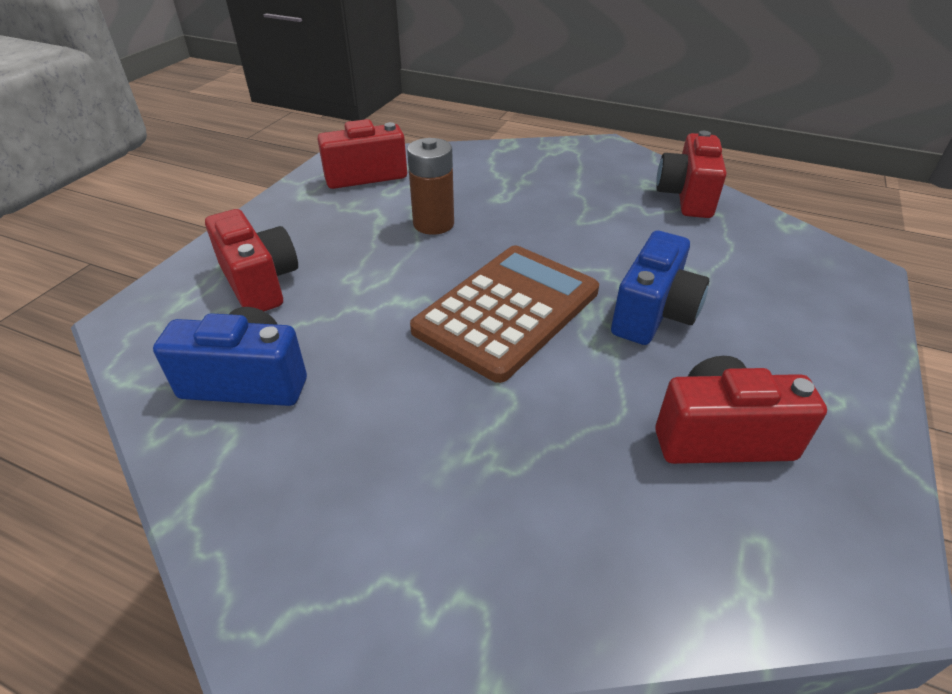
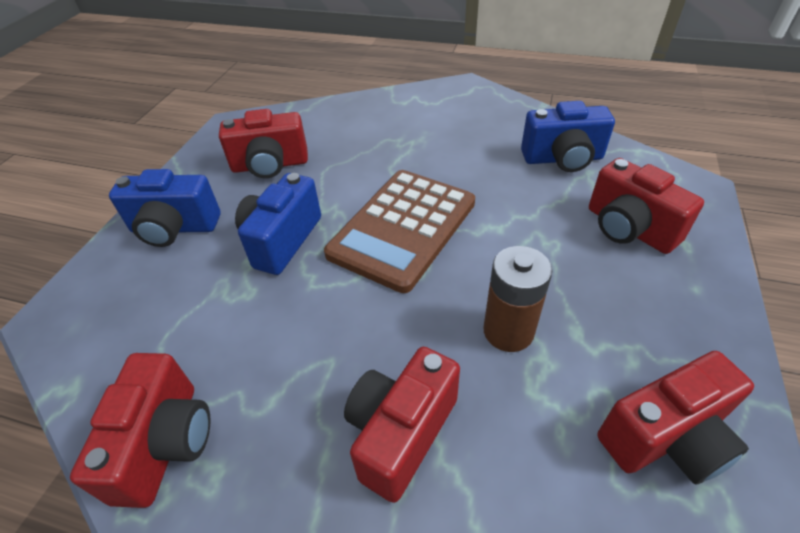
camera: 175 degrees right, 5 degrees up
none -> blue camera [109,169,221,247]
none -> red camera [344,347,460,503]

